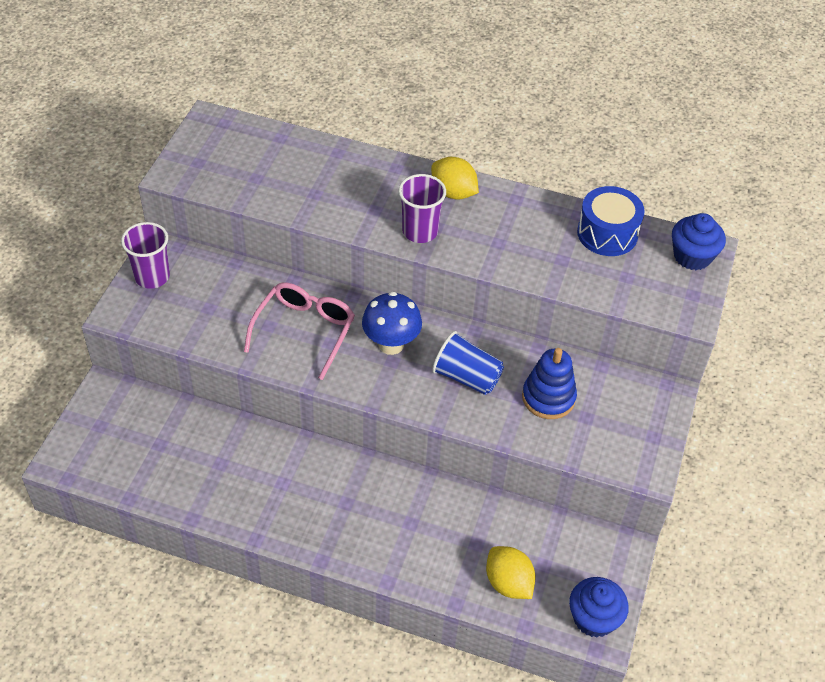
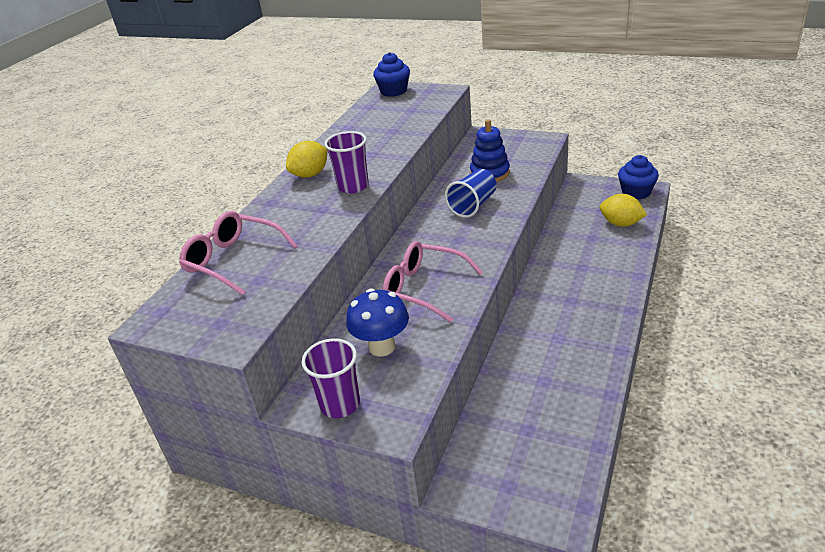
camera: 80 degrees left, 15 degrees down
blue mushroom [362,291,422,355] -> blue mushroom moved to [346,288,409,357]
yellow lemon [486,546,536,599] -> yellow lemon turned 60 degrees clockwise [600,194,647,227]
blue drum [577,186,645,256] -> none
none -> pink glasses [179,211,298,295]

